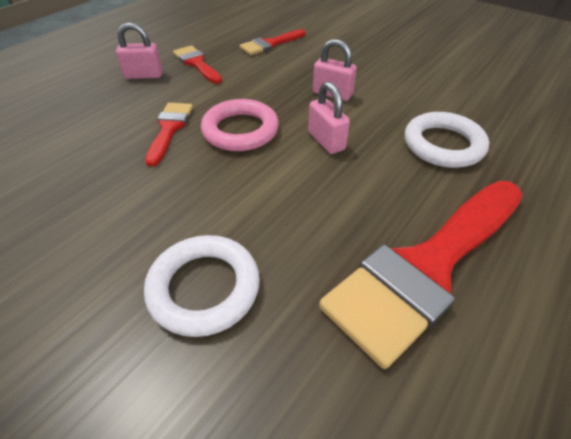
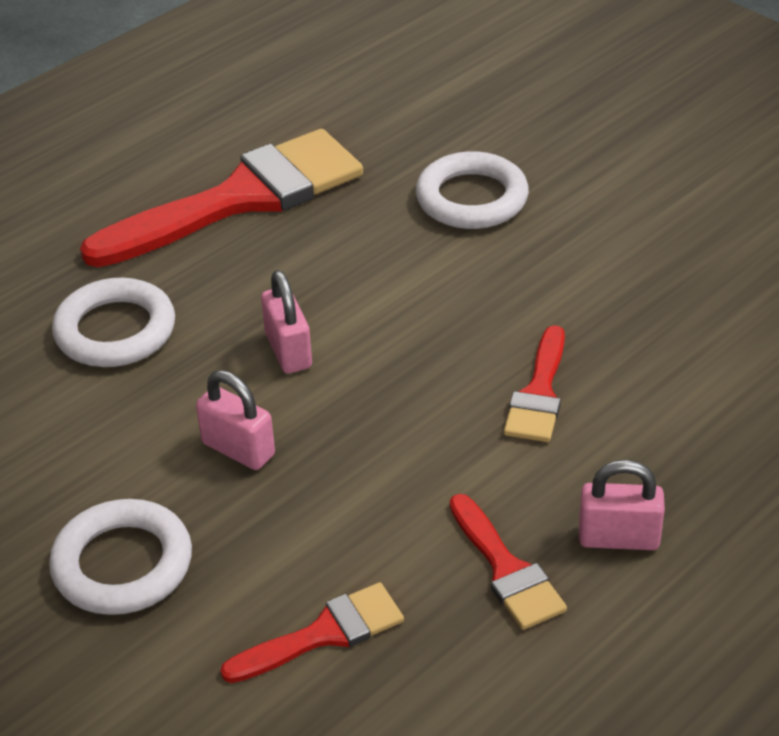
camera: 170 degrees left, 5 degrees down
pink ring [201,99,279,151] -> none
none -> white ring [49,499,192,615]

